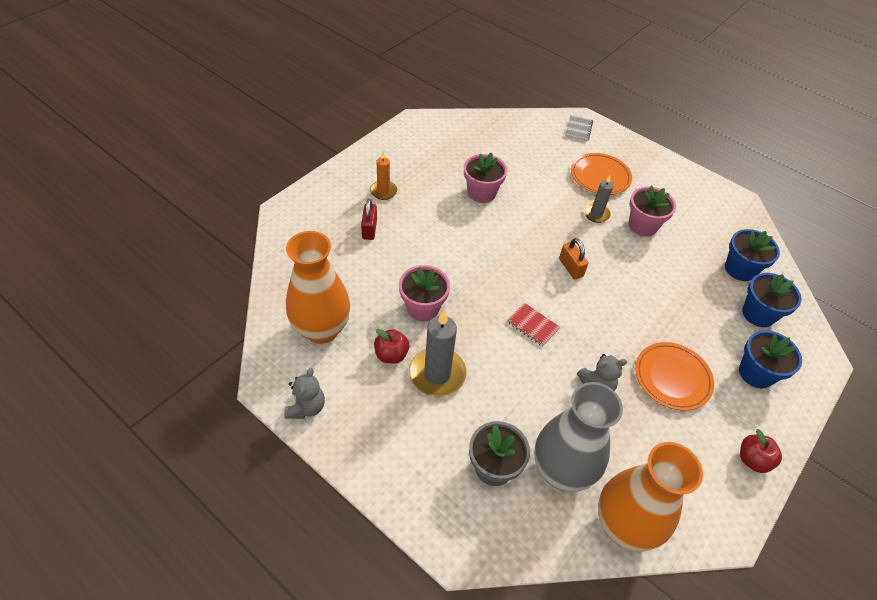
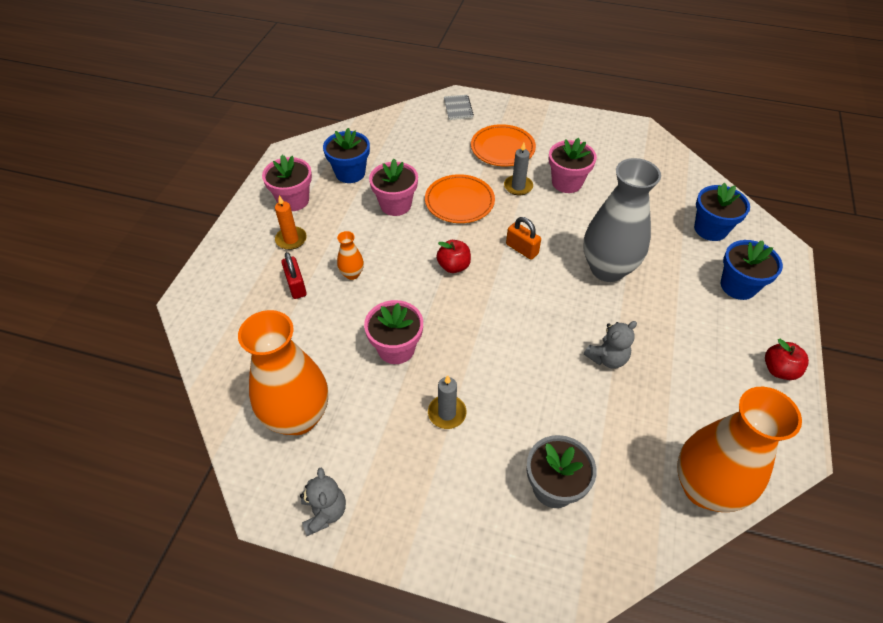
camera: 20 degrees left, 0 degrees up
red apple [374,329,409,364] -> red apple moved to [436,240,471,273]
grey candle [409,311,467,397] -> grey candle [428,375,467,429], size x0.59
red notebook [507,303,560,347] -> none
grey vase [535,382,623,492] -> grey vase moved to [584,158,661,282]
orange plate [635,342,714,411] -> orange plate moved to [425,174,495,223]
blue flower pot [725,229,780,281] -> blue flower pot moved to [323,128,370,183]
none -> pink flower pot [262,155,312,211]
none -> orange vase [337,231,364,280]

